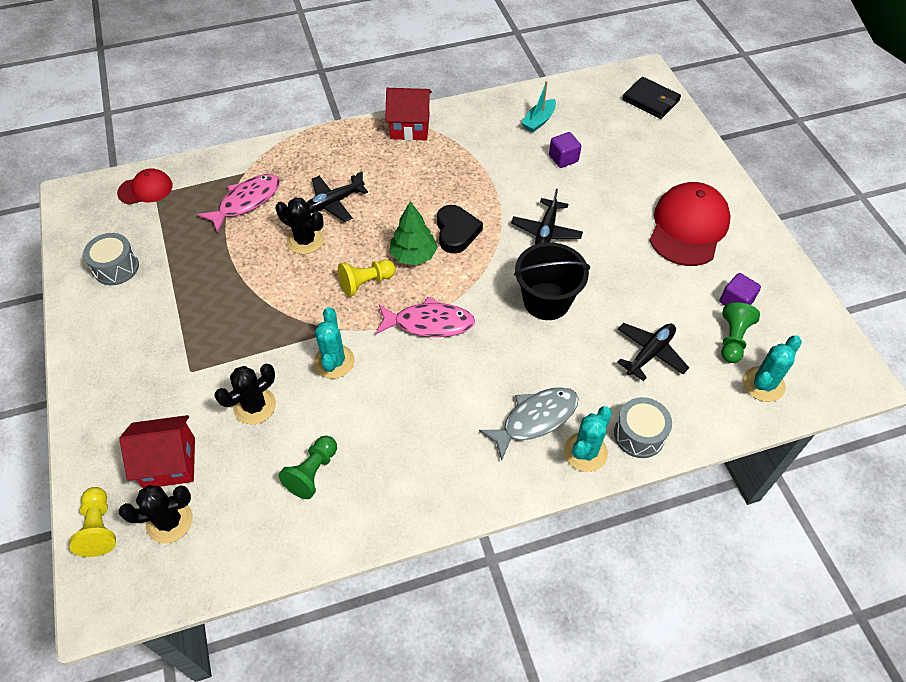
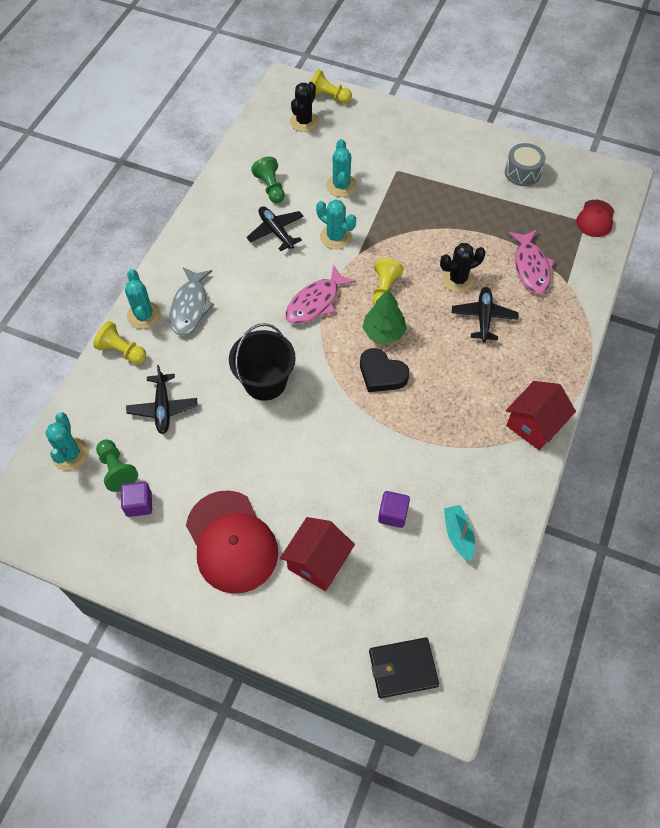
camera: 130 degrees right, 5 degrees up
red house [119,415,195,488] -> red house moved to [280,517,355,591]
black cactus [214,364,276,424] -> turquoise cactus [326,139,357,197]
black plane [511,189,583,245] -> black plane moved to [246,206,304,251]
grey drum [614,397,672,458] -> yellow pawn [93,321,146,364]

